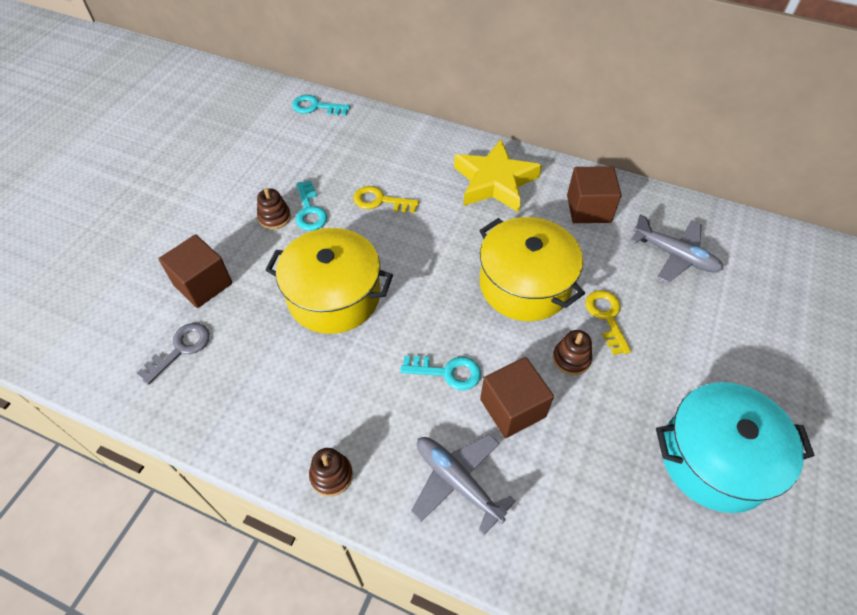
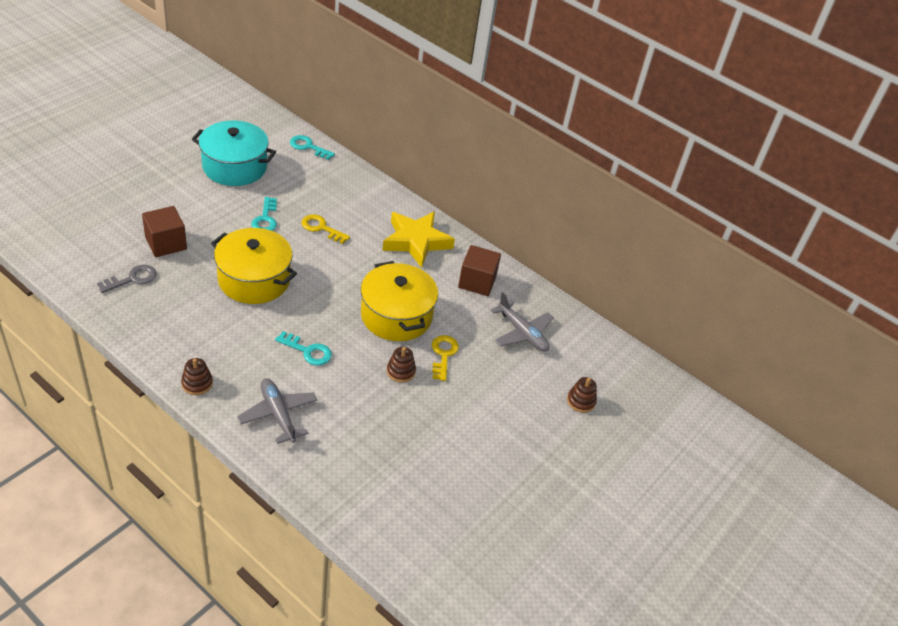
camera: 10 degrees right, 10 degrees down
brown stacking toy [257,188,291,230] -> brown stacking toy moved to [567,377,597,413]
brown cube [480,357,554,438] -> none
turquoise pot [656,382,815,513] -> turquoise pot moved to [192,121,276,186]

